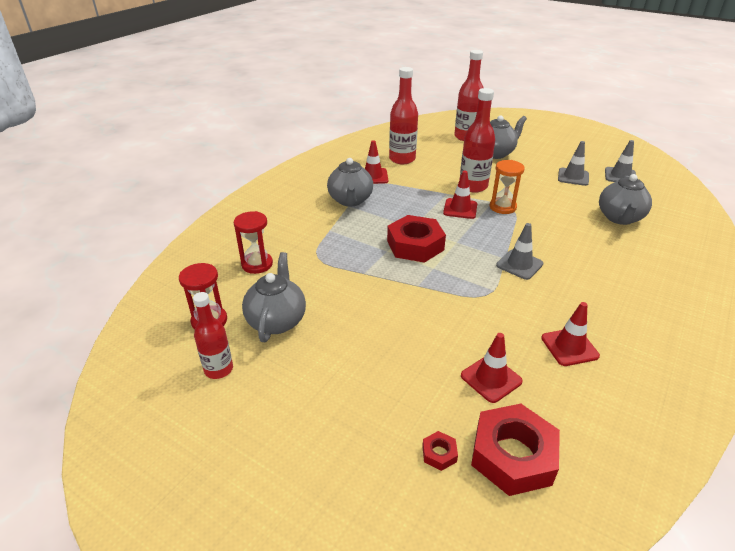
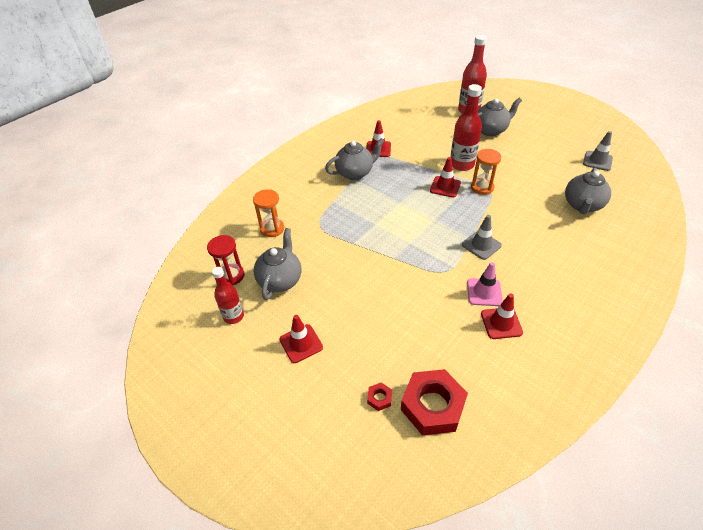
camera: 10 degrees right, 10 degrees up
red hourglass [234,211,273,274] -> orange hourglass [253,189,284,237]
grey teapot [327,158,373,207] -> grey teapot turned 120 degrees counterclockwise [325,138,384,180]
red nut [387,215,446,263] -> none
red bottle [389,67,418,164] -> none
red traffic cone [461,333,523,403] -> red traffic cone moved to [279,315,323,363]
grey traffic cone [558,141,589,186] -> none
none -> pink traffic cone [467,262,503,306]

